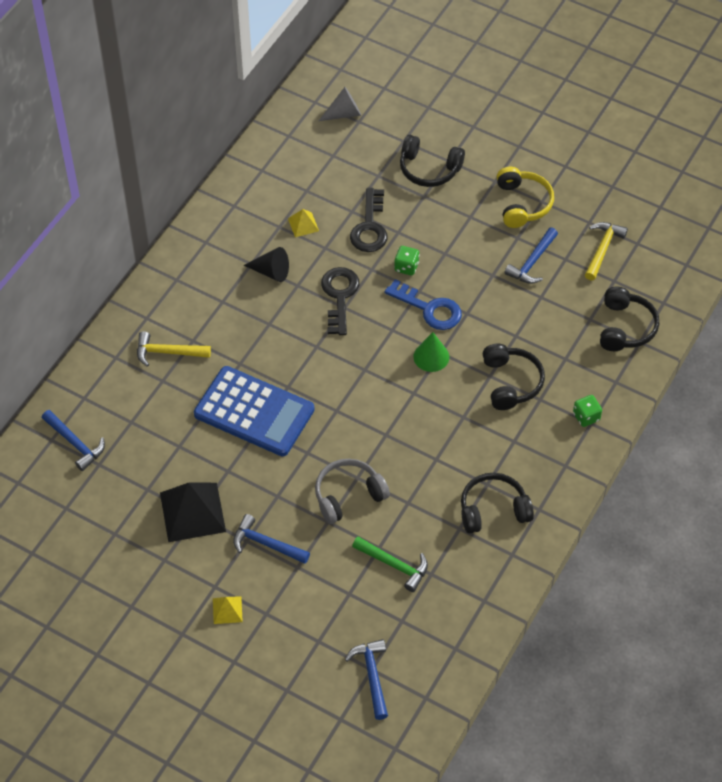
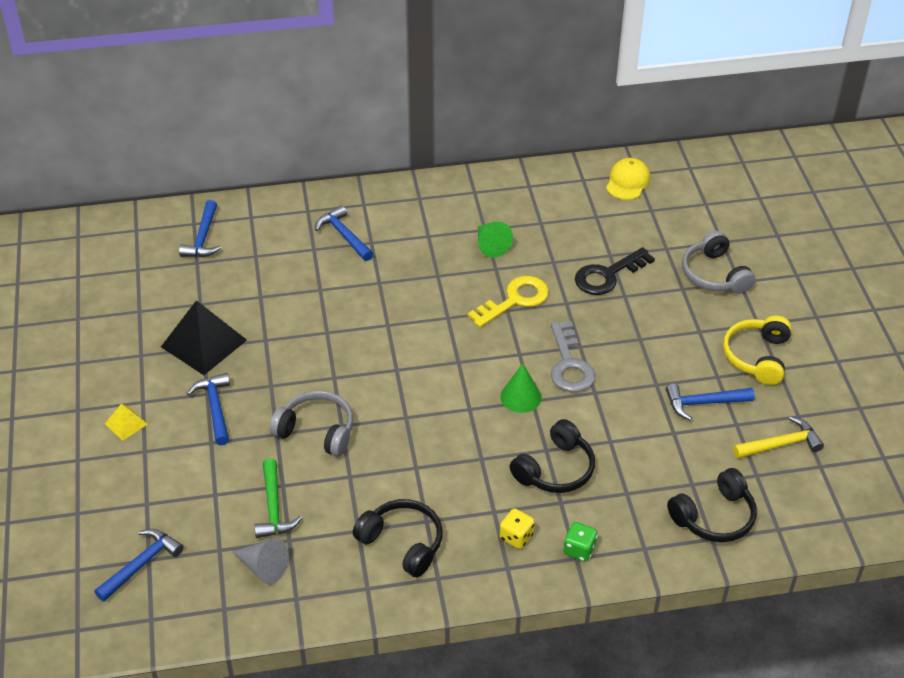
camera: 50 degrees right, 10 degrees down
yellow hammer [137,331,211,367] -> blue hammer [315,205,373,261]
blue calculator [194,366,315,456] -> none
black cone [244,247,289,282] -> green cone [478,221,513,258]
yellow pyramid [288,209,319,237] -> none
grey cone [319,87,361,121] -> grey cone moved to [232,538,288,584]
black key [321,267,359,335] -> yellow key [468,276,549,328]
blue key [385,279,462,330] -> grey key [551,321,595,392]
green dice [394,246,420,275] -> none
black headphones [400,135,465,187] -> grey headphones [682,231,755,294]
yellow headphones [497,167,554,228] -> yellow headphones turned 150 degrees clockwise [723,316,792,385]
none -> yellow dice [500,508,535,549]
none -> yellow cap [606,158,650,200]

